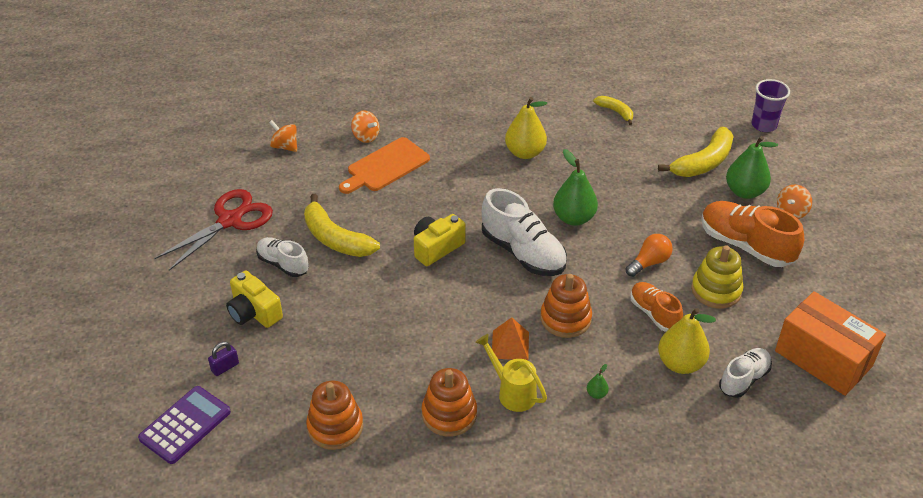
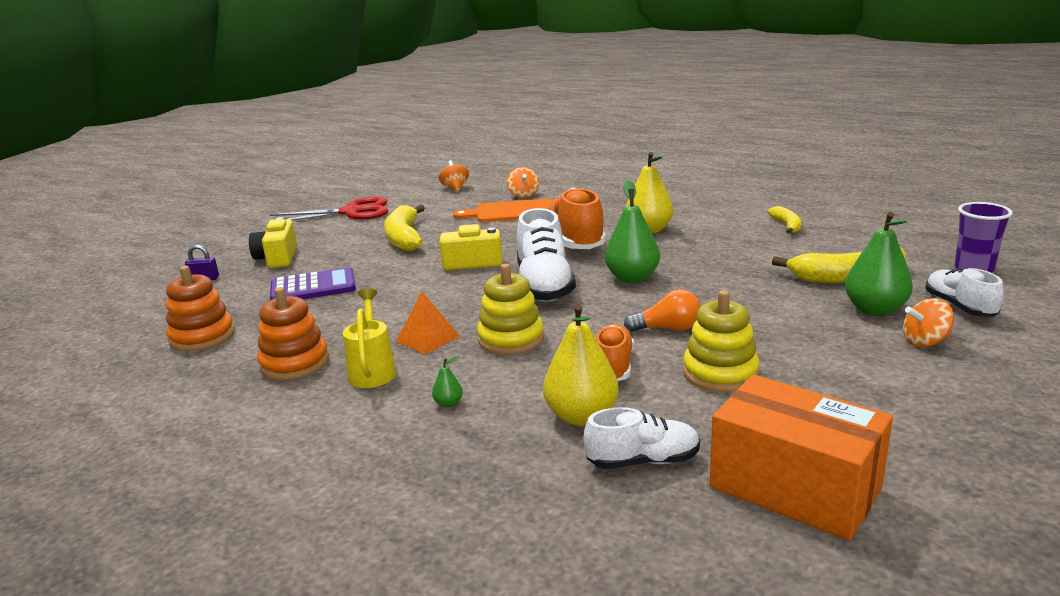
camera: 40 degrees right, 20 degrees down
purple calculator [138,386,231,464] -> purple calculator moved to [270,267,356,300]
white shoe [256,237,309,277] -> white shoe moved to [926,268,1004,317]
orange stacking toy [540,274,592,338] -> yellow stacking toy [477,264,544,355]
orange shoe [701,201,804,267] -> orange shoe moved to [549,188,606,249]
orange box [775,291,886,396] -> orange box turned 45 degrees counterclockwise [710,375,893,541]

